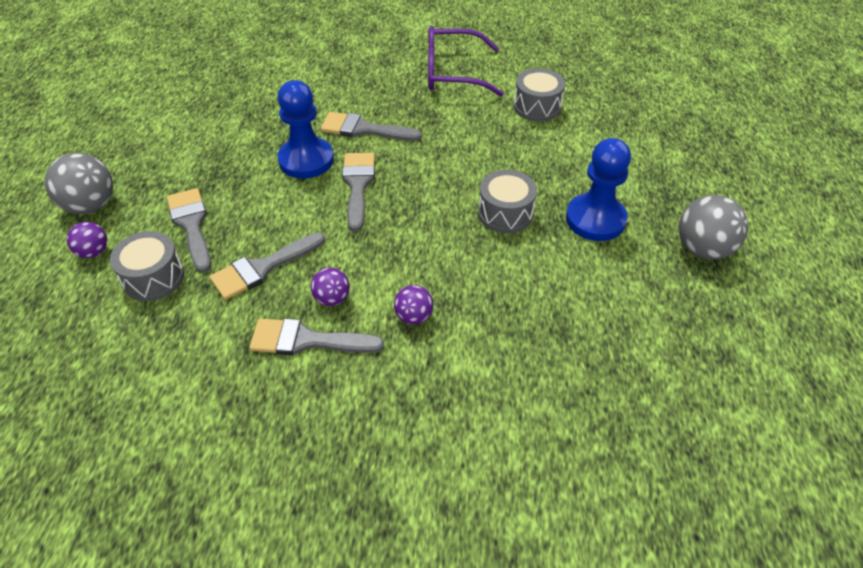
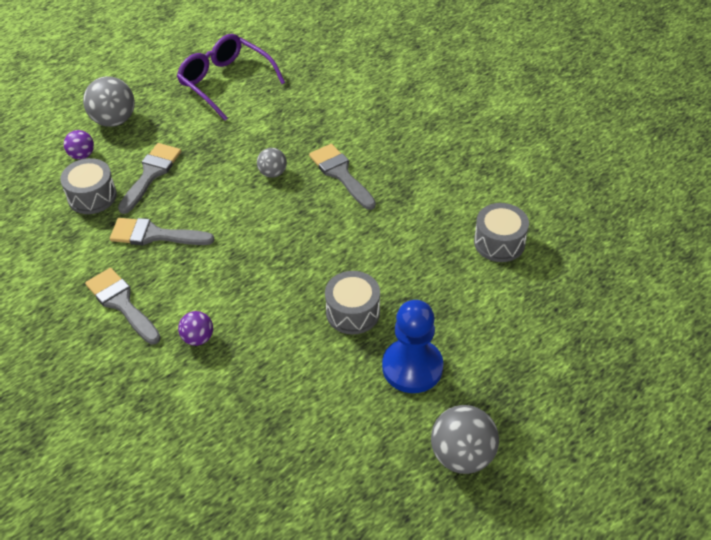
camera: 45 degrees right, 0 degrees up
blue pawn [277,80,334,179] -> grey ball [257,148,287,178]
purple ball [311,268,350,306] -> none
grey brush [342,153,375,231] -> none
purple glasses [428,26,504,97] -> purple glasses moved to [177,34,285,121]

